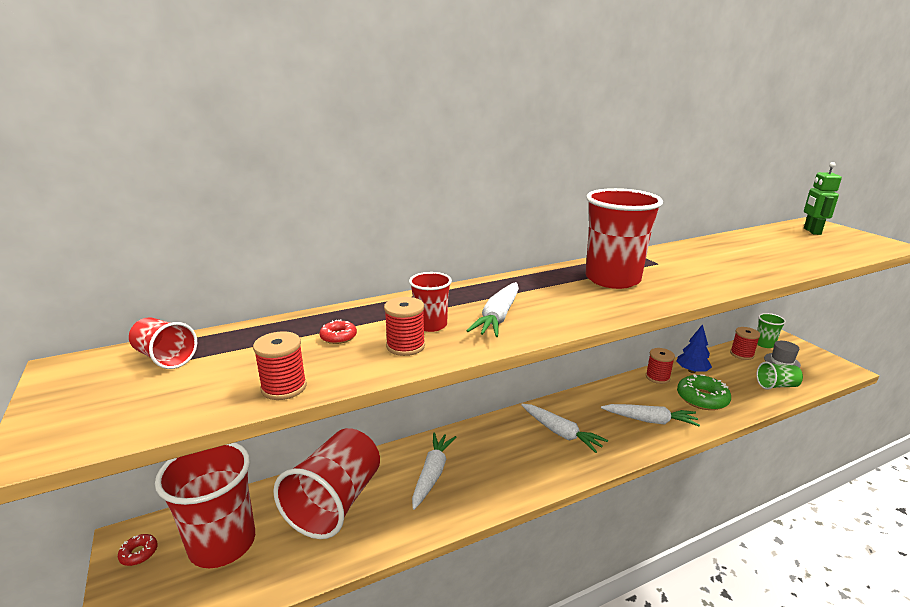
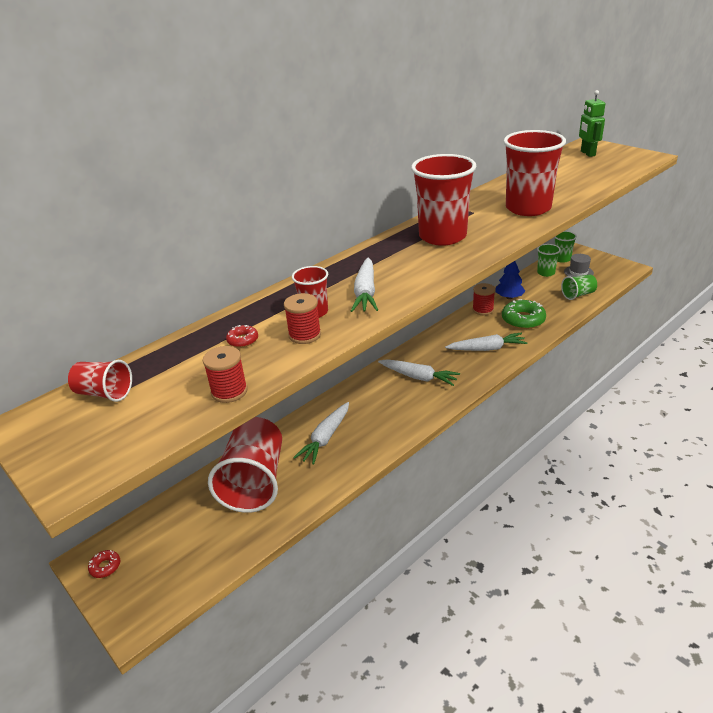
camera: 15 degrees left, 10 degrees up
red cup [155,442,255,568] -> red cup moved to [503,130,566,216]
white carrot [412,433,457,510] -> white carrot turned 150 degrees counterclockwise [293,402,349,465]
red spool [730,327,760,360] -> green cup [537,244,561,277]

